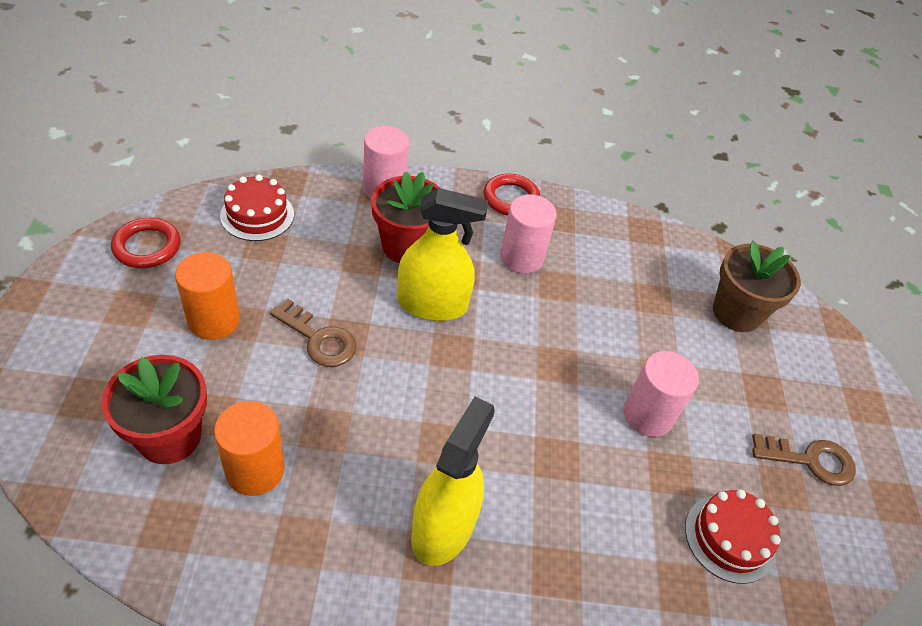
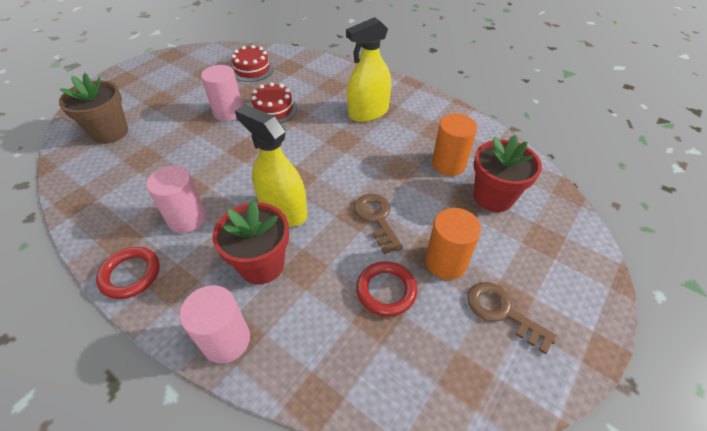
camera: 140 degrees left, 0 degrees up
red ring [111,218,180,268] -> red ring moved to [356,261,417,317]
red cake [220,175,294,241] -> red cake moved to [251,82,298,123]
brown key [752,434,856,486] -> brown key moved to [467,282,558,354]

